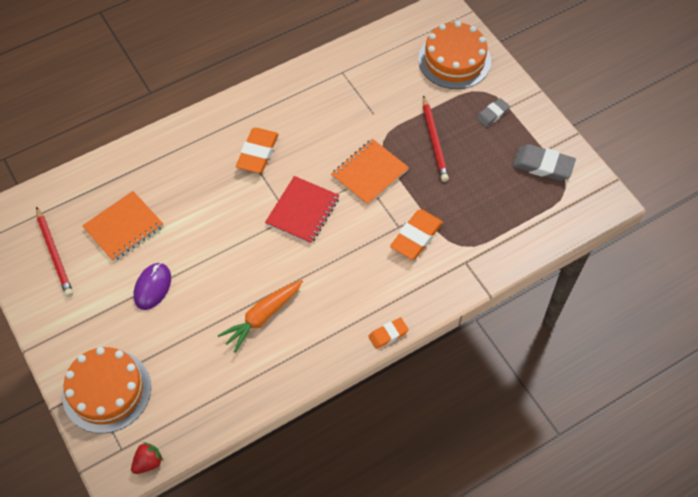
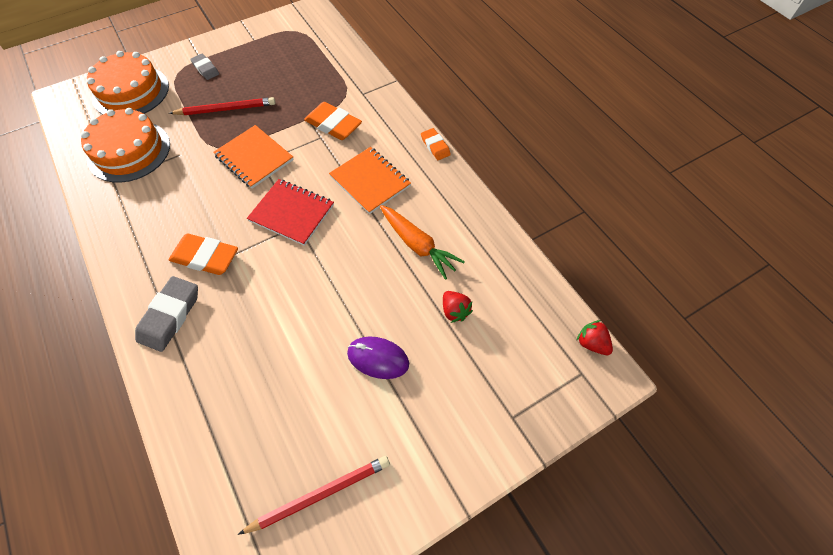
camera: 90 degrees left, 0 degrees up
orange cake [62,347,151,433] -> orange cake moved to [81,108,170,183]
orange notebook [82,191,163,261] -> orange notebook moved to [329,147,411,214]
grey eraser [512,144,576,181] -> grey eraser moved to [135,276,198,352]
none -> red strawberry [443,291,473,323]

